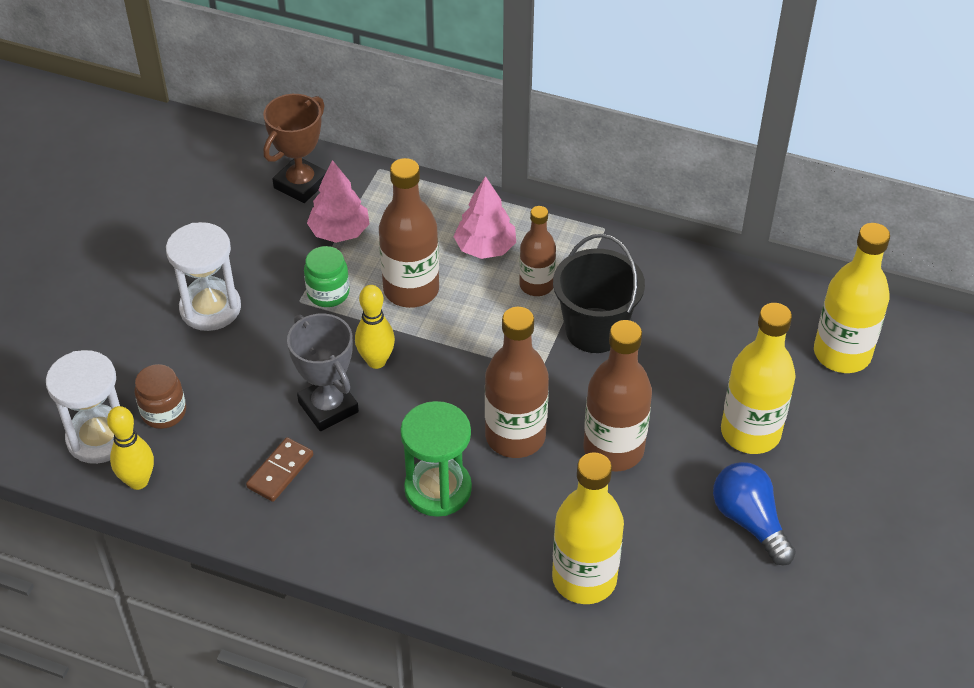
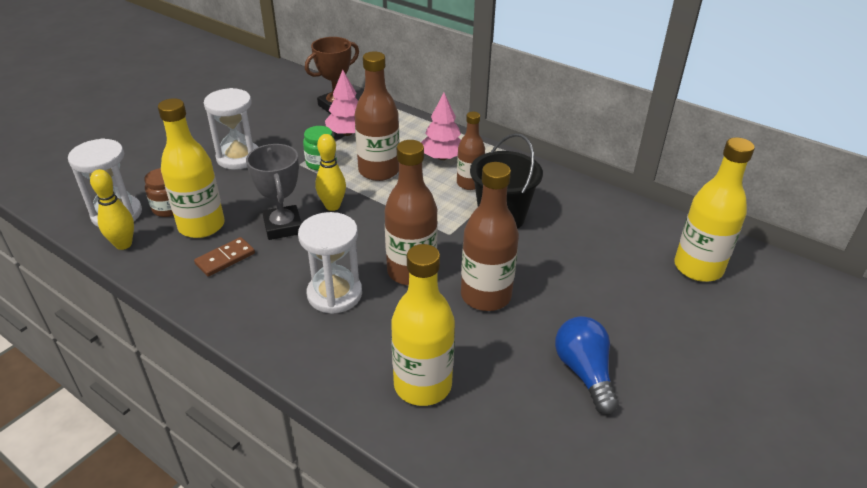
camera: 15 degrees right, 10 degrees down
green hourglass [400,401,472,517] -> white hourglass [298,212,362,314]
yellow bottle [721,303,796,454] -> yellow bottle moved to [158,98,225,238]

